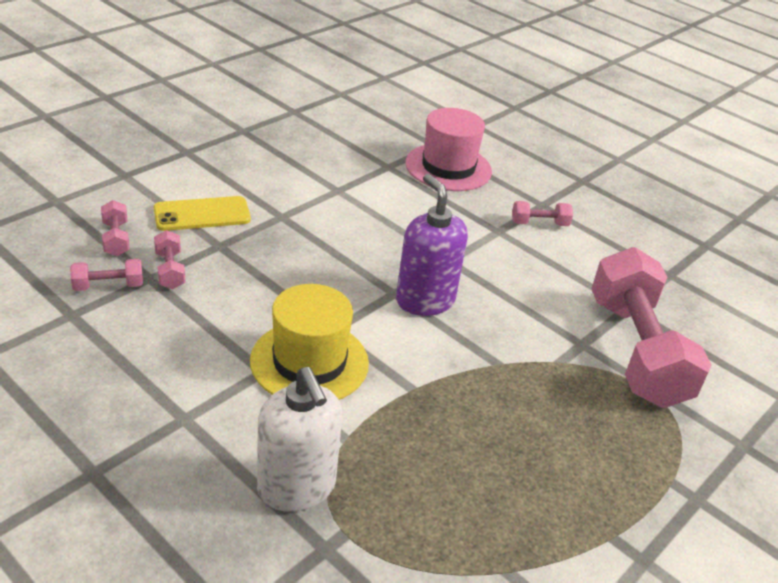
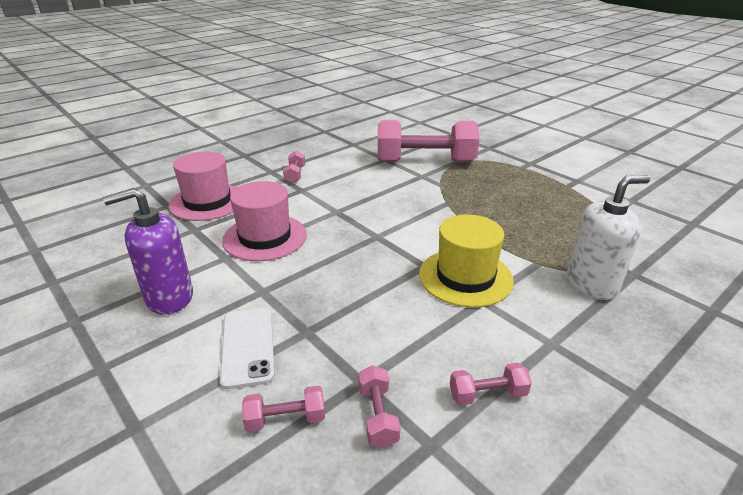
camera: 80 degrees left, 5 degrees down
yellow phone [154,196,251,231] -> white phone [220,308,275,389]
pink dumbbell [154,230,186,289] -> pink dumbbell moved to [450,363,532,406]
purple soap dispenser [396,174,468,316] -> purple soap dispenser moved to [103,188,193,315]
none -> pink hat [222,181,307,261]

